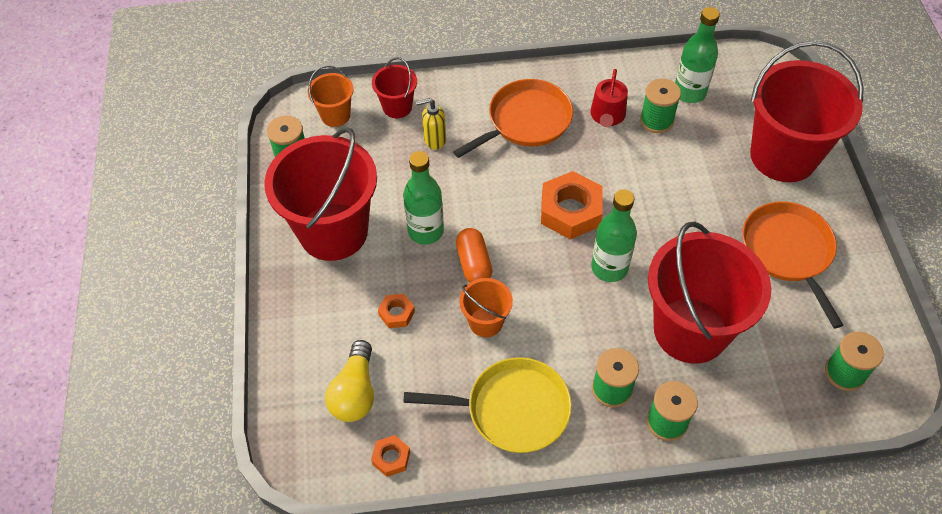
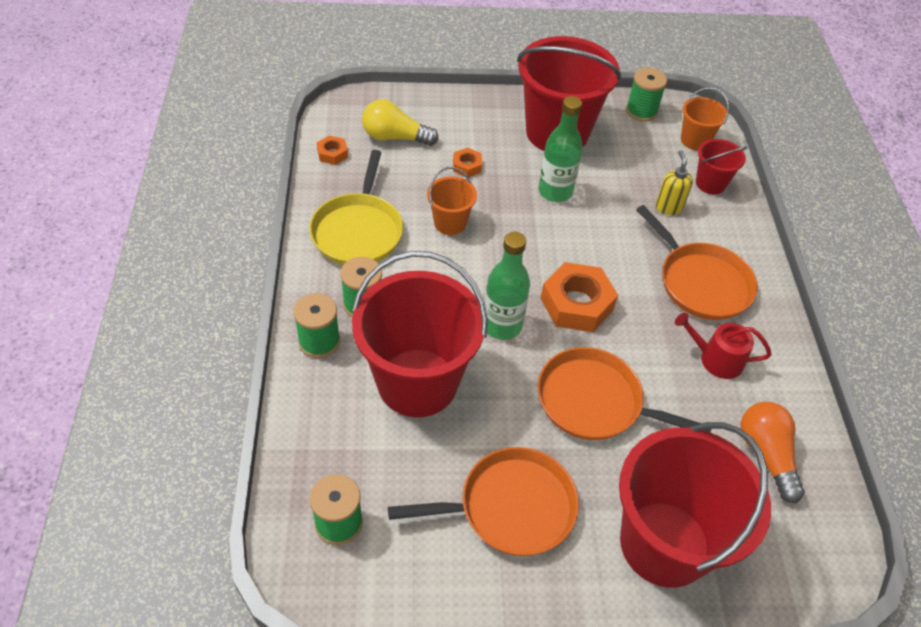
camera: 90 degrees right, 5 degrees down
orange capsule [456,228,493,282] -> none
green spool [640,79,681,133] -> none
green bottle [675,7,720,103] -> orange light bulb [740,402,805,503]
none -> orange pan [537,347,711,440]

